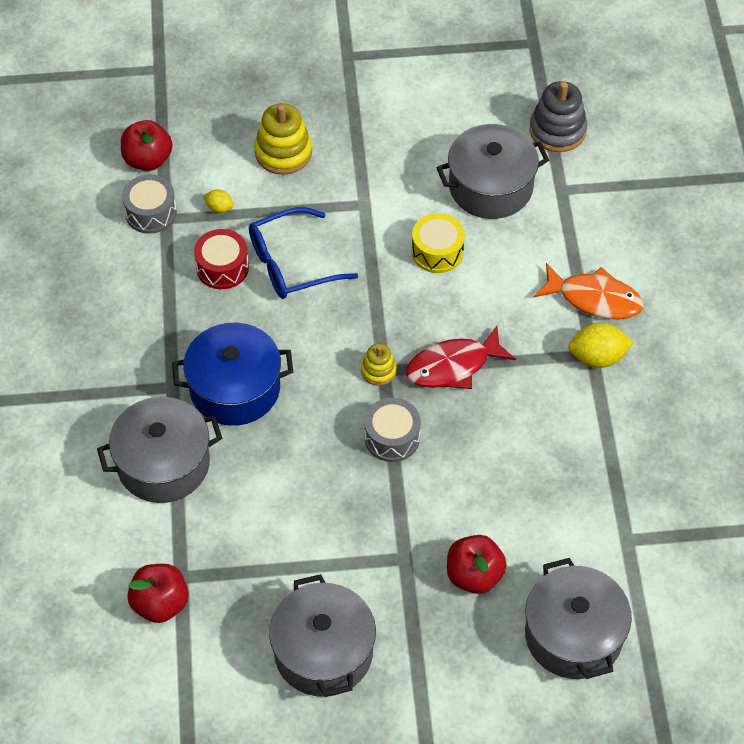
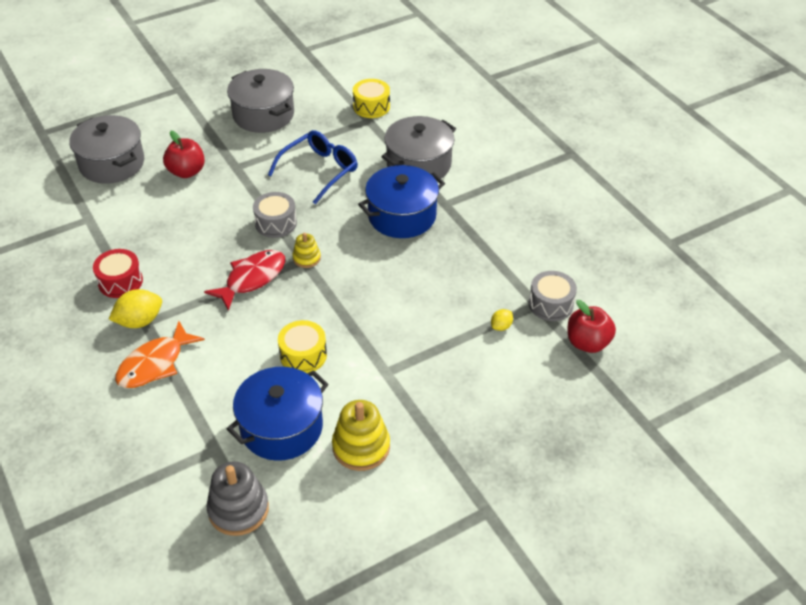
camera: 155 degrees right, 10 degrees down
red apple [127,564,189,623] -> yellow drum [353,79,390,118]
red drum [194,229,249,289] -> red drum moved to [93,249,143,298]
yellow lemon [203,189,234,213] -> yellow lemon turned 45 degrees counterclockwise [491,309,513,331]
blue glasses [249,207,358,299] -> blue glasses moved to [268,130,358,204]
yellow stacking toy [254,103,312,175] -> yellow stacking toy moved to [332,400,390,471]
grey pot [437,124,549,219] -> blue pot [227,367,329,461]
orange fish [534,263,643,319] -> orange fish turned 45 degrees counterclockwise [115,321,205,388]

